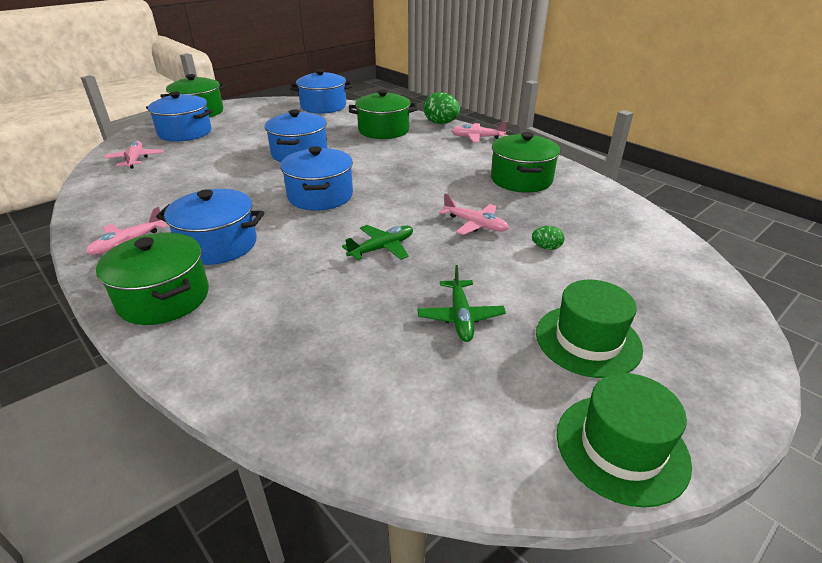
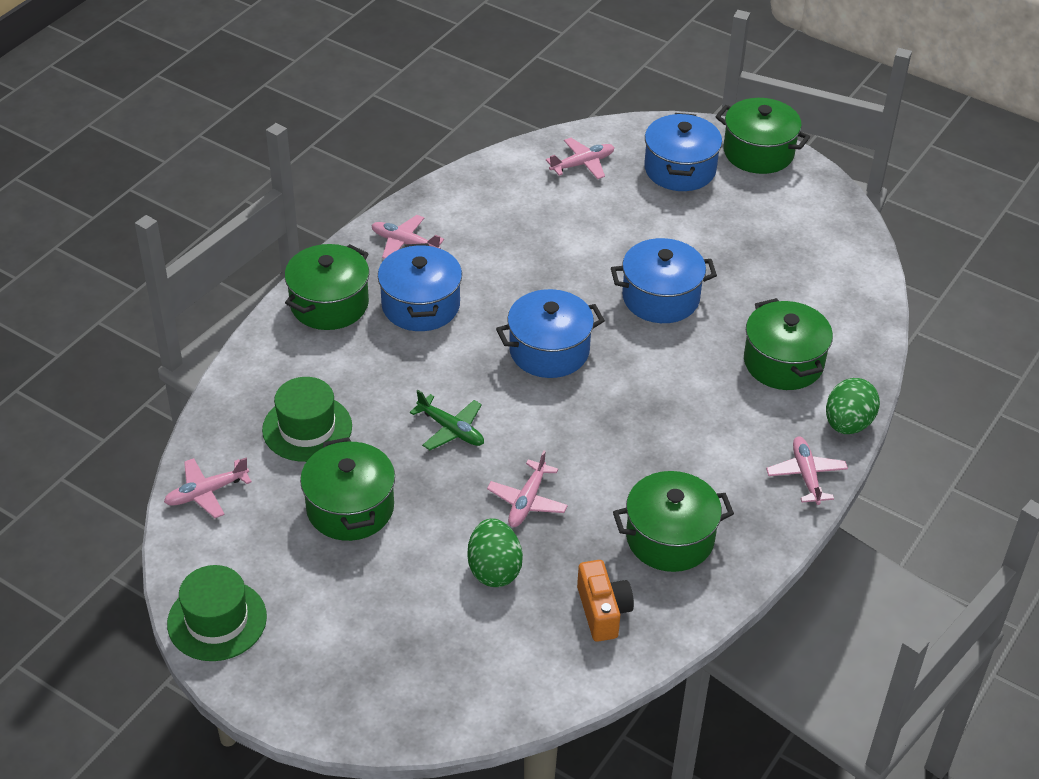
camera: 75 degrees right, 10 degrees up
blue pot [290,69,353,114] -> none
green plane [417,265,506,342] -> green pot [300,437,395,541]
green egg [532,226,564,250] -> green egg [467,518,523,587], size x1.94
green hat [536,280,643,378] -> green hat moved to [262,377,352,462]
none -> pink plane [164,458,252,518]
none -> orange camera [577,560,634,642]

